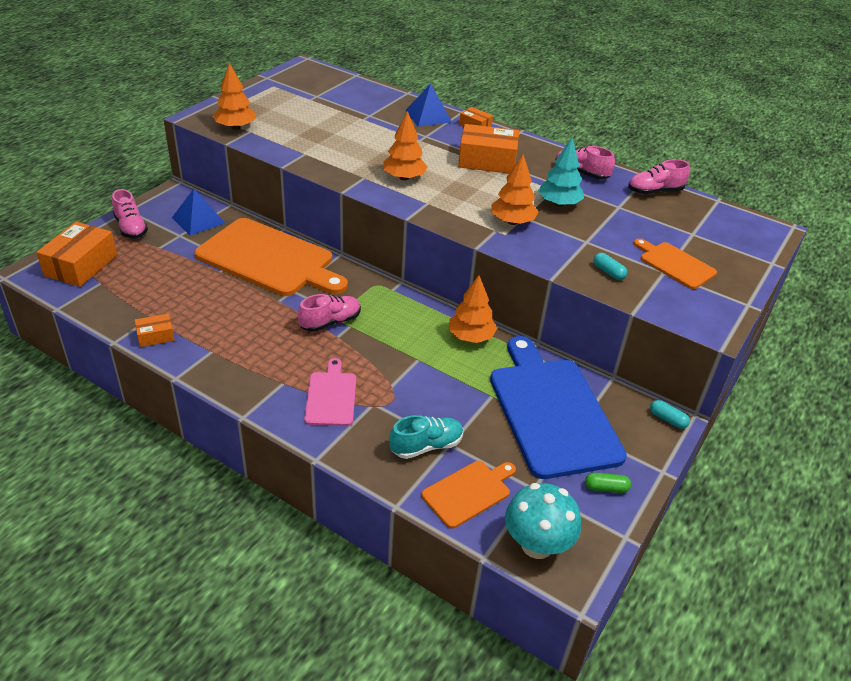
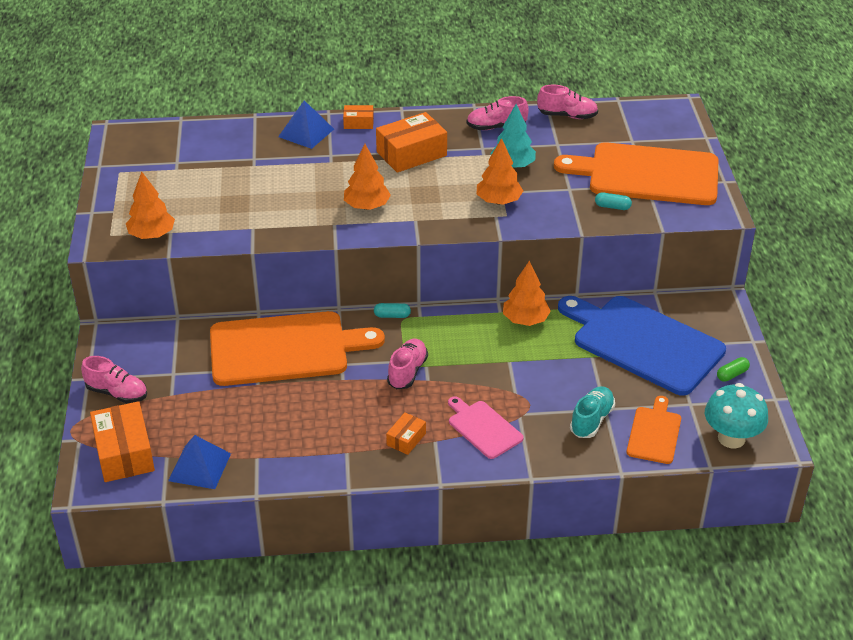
camera: 35 degrees left, 0 degrees up
orange box [135,314,175,347] -> orange box moved to [386,413,426,455]
blue pyramid [172,189,225,236] -> blue pyramid moved to [168,435,231,489]
pink shoe [628,159,690,195] -> pink shoe turned 120 degrees counterclockwise [537,85,598,119]
orange cutting board [634,238,717,289] -> orange cutting board [554,142,719,205], size x2.05
turquoise capsule [650,400,690,429] -> turquoise capsule moved to [374,303,411,318]

